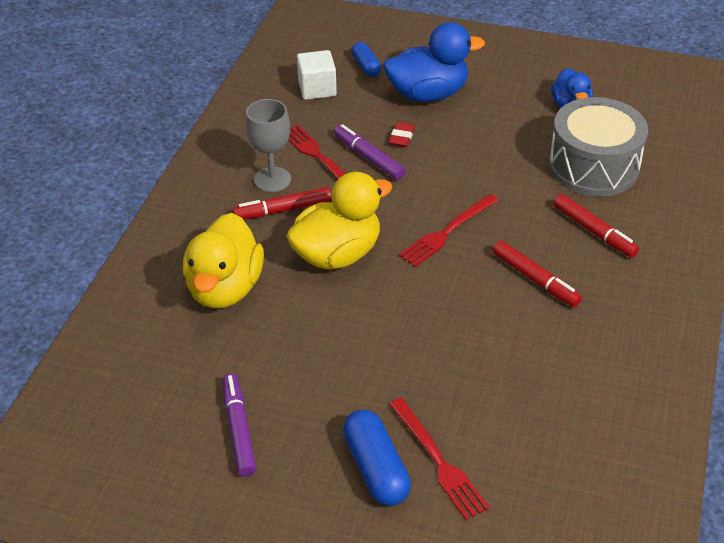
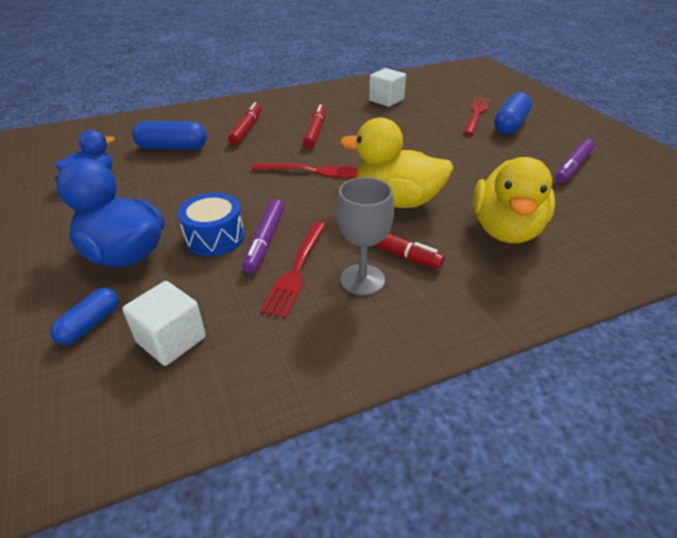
camera: 130 degrees left, 5 degrees down
yellow duck [183,213,264,308] -> yellow duck turned 135 degrees clockwise [473,157,555,243]
red eraser [389,122,415,147] -> blue drum [178,193,245,256]
grey drum [549,97,648,196] -> blue capsule [132,121,207,150]
none -> white cube [369,68,406,107]

